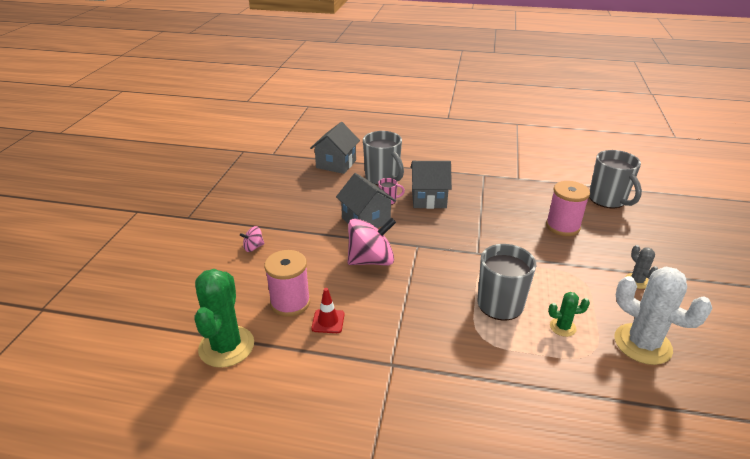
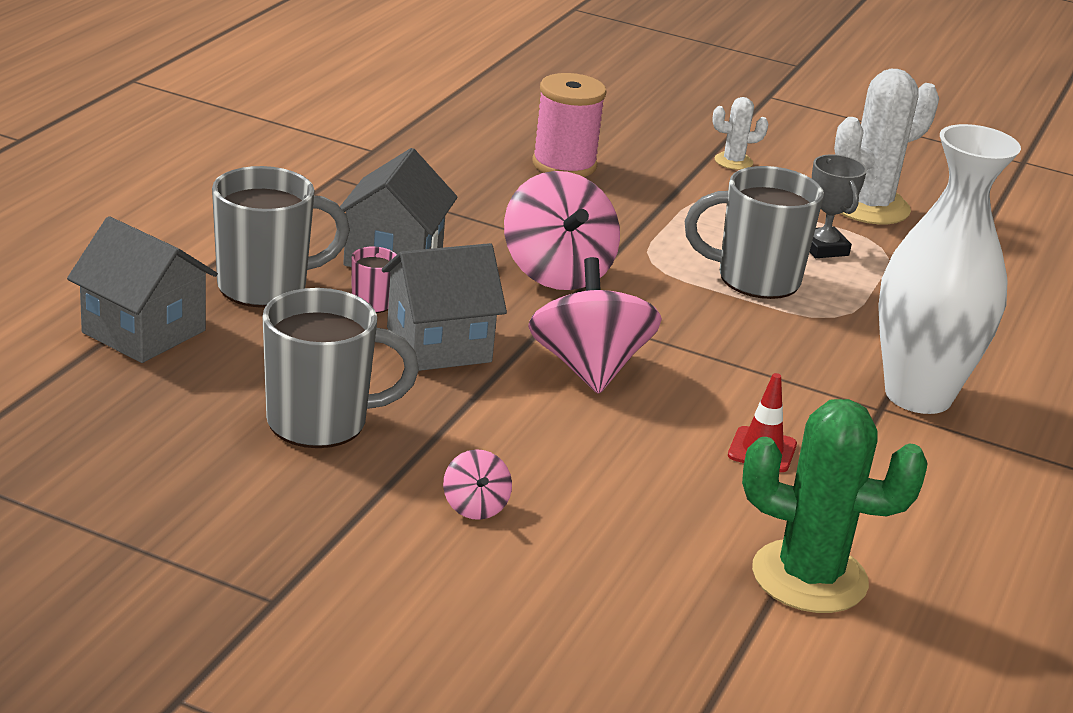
camera: 80 degrees left, 5 degrees down
pink spool [264,250,310,317] -> none
green cactus [548,292,590,337] -> grey trophy [810,154,867,258]
grey mug [589,150,642,208] -> grey mug moved to [263,288,419,448]
grey cactus [625,245,658,289] -> white cactus [712,97,768,170]
none -> pink spinning top [504,171,620,290]
none -> white vase [879,124,1021,414]

